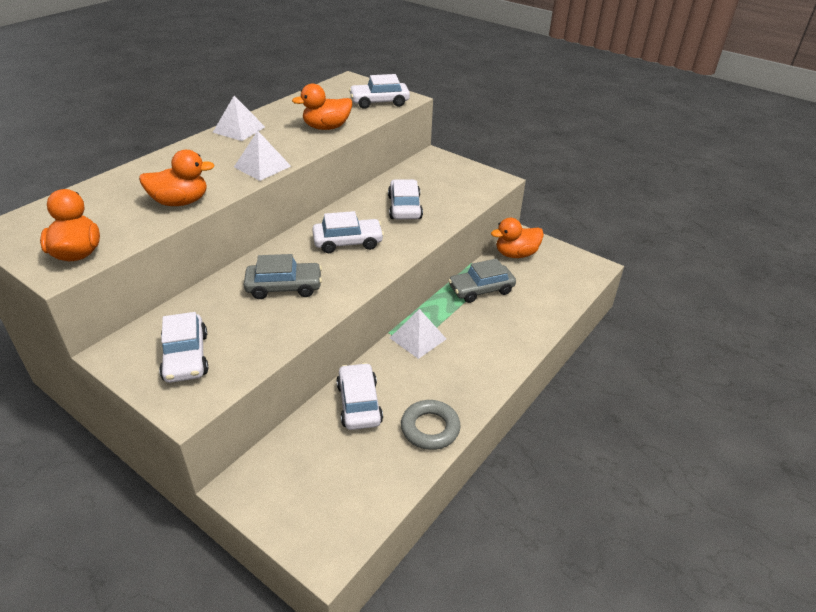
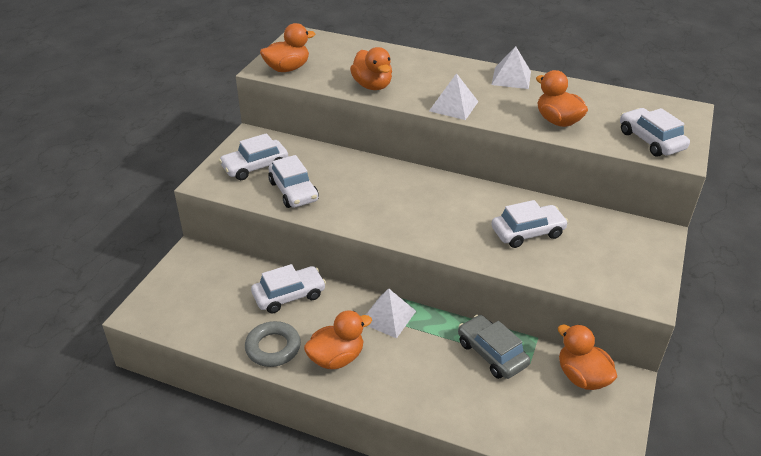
camera: 75 degrees right, 0 degrees up
grey car [244,254,322,299] -> none
white car [312,211,384,253] -> white car moved to [268,155,319,208]
none -> orange duck [304,311,372,369]

